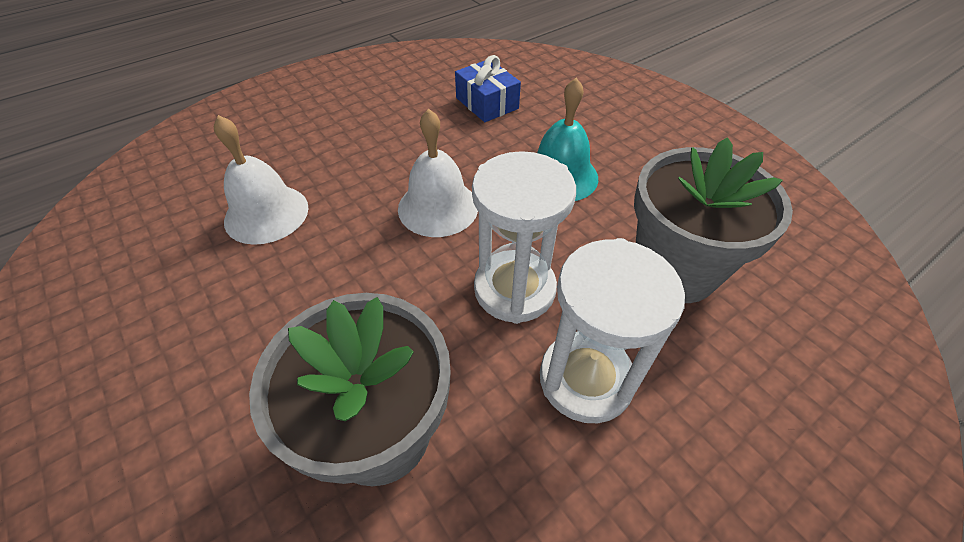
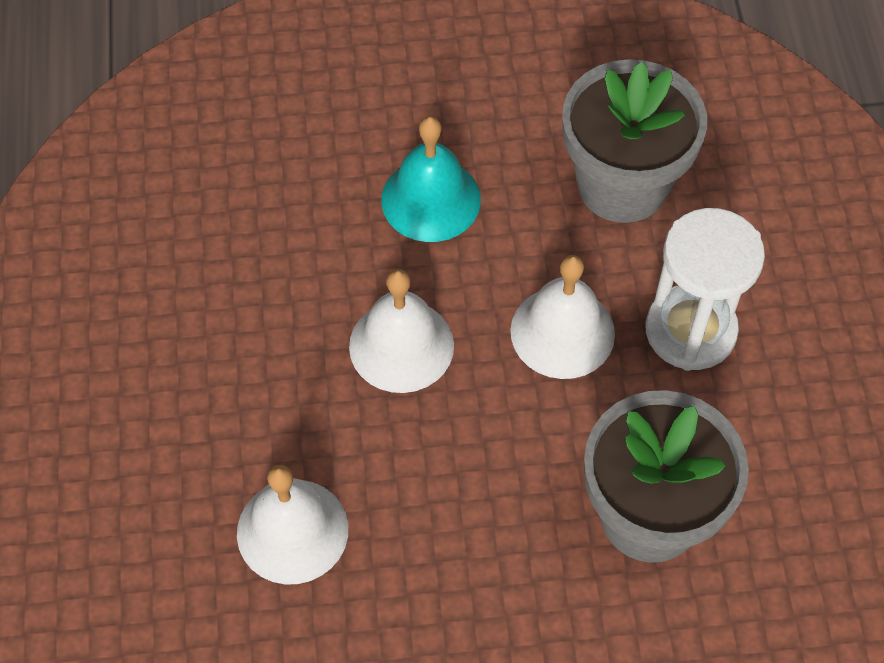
camera: 60 degrees left, 10 degrees up
blue gift [455,55,521,122] -> none
white hourglass [472,151,576,324] -> white bell [510,255,615,379]

